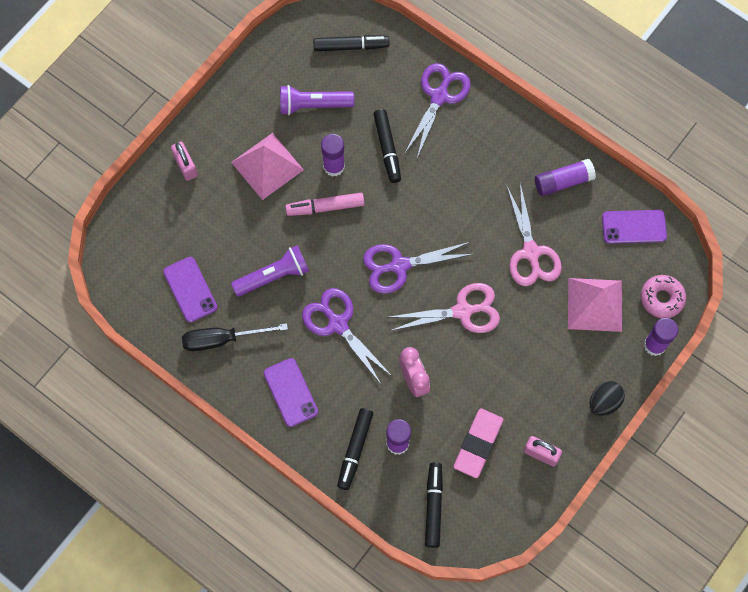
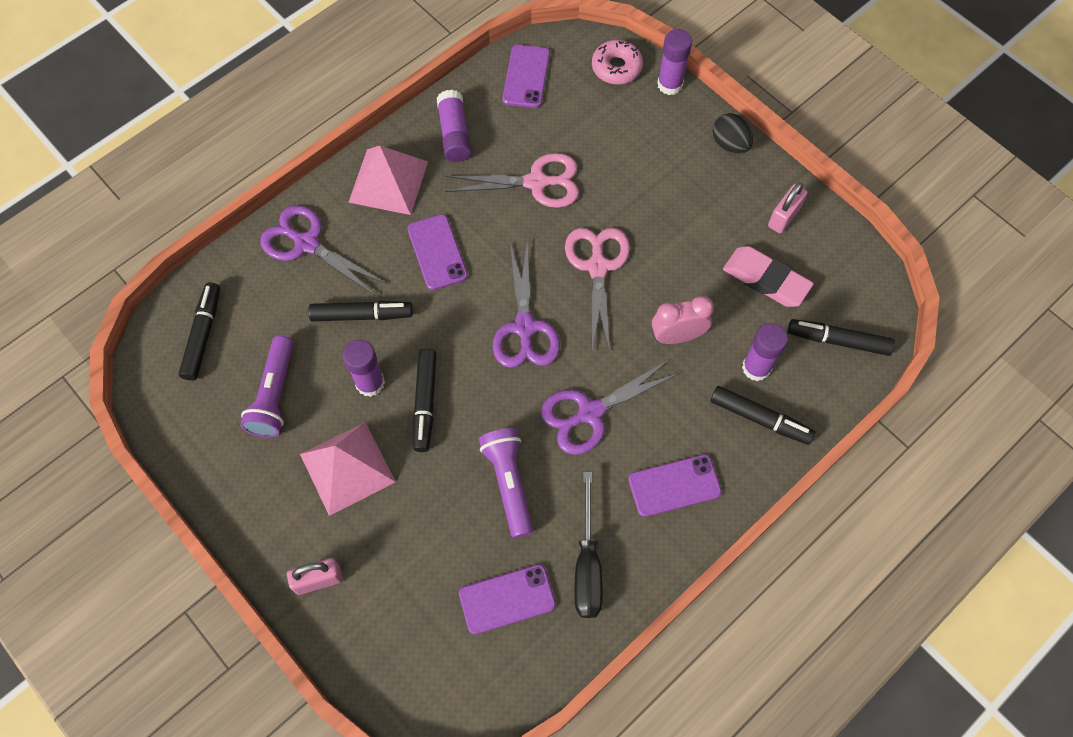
camera: 80 degrees left, 5 degrees down
pink marker [285,193,365,216] -> black marker [413,348,436,452]
pink pyramid [568,278,622,332] -> pink pyramid moved to [348,146,428,215]
none -> purple phone [407,214,468,290]

